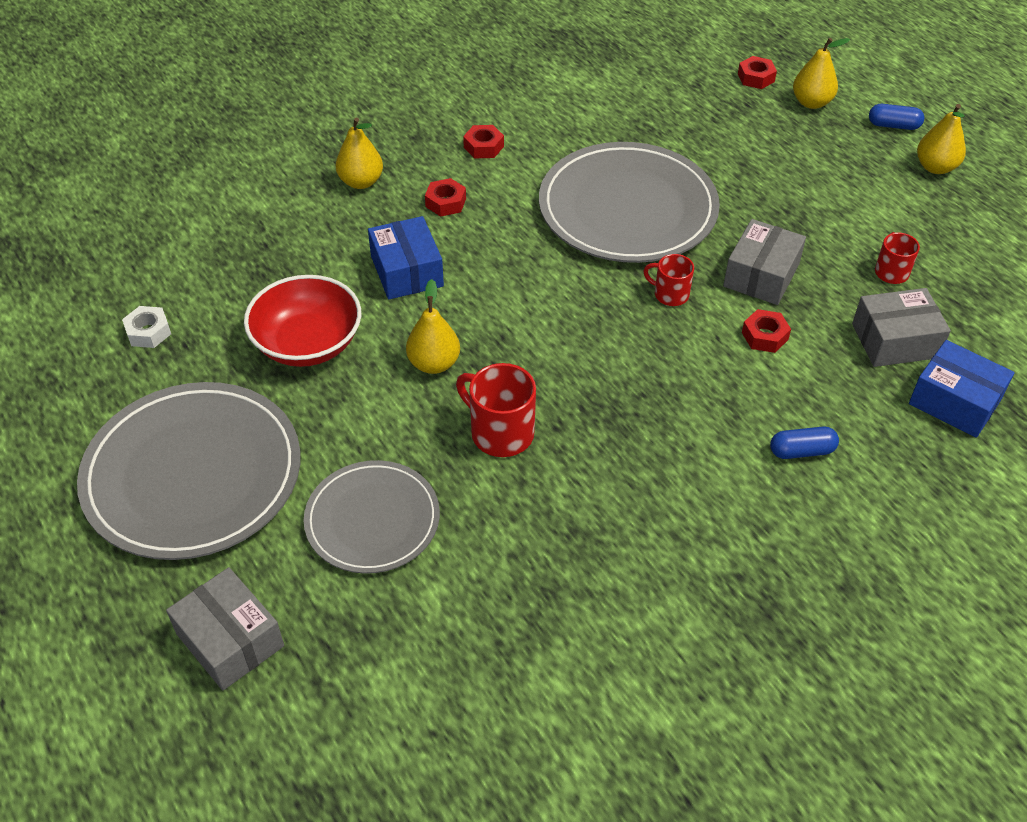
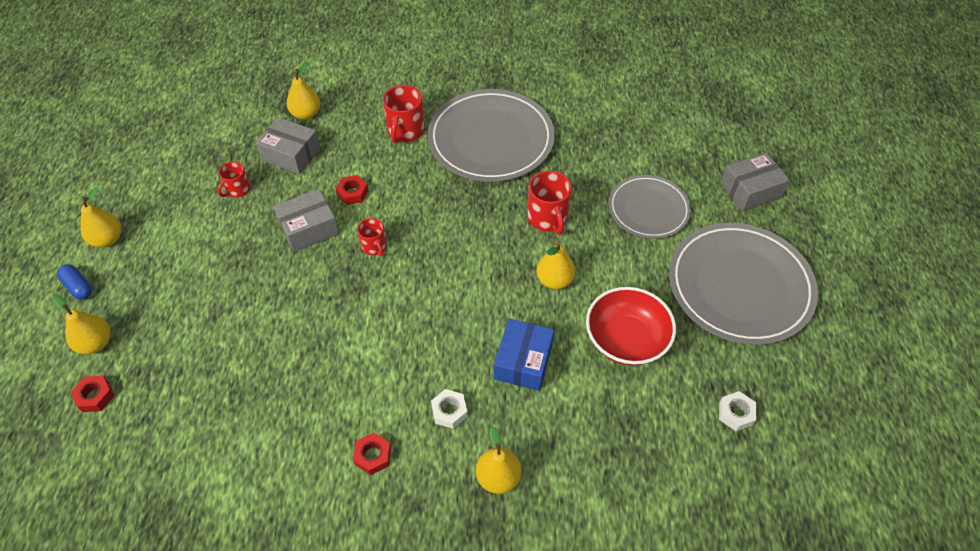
camera: 145 degrees left, 5 degrees up
grey box [166,567,284,690] -> grey box turned 75 degrees clockwise [720,152,790,211]
red nut [425,178,466,217] -> white nut [431,389,468,429]
grey plate [539,142,720,263] -> grey plate moved to [428,89,555,182]
blue capsule [770,426,839,459] -> red mug [383,85,425,144]
blue box [909,340,1015,438] -> yellow pear [287,62,320,120]

